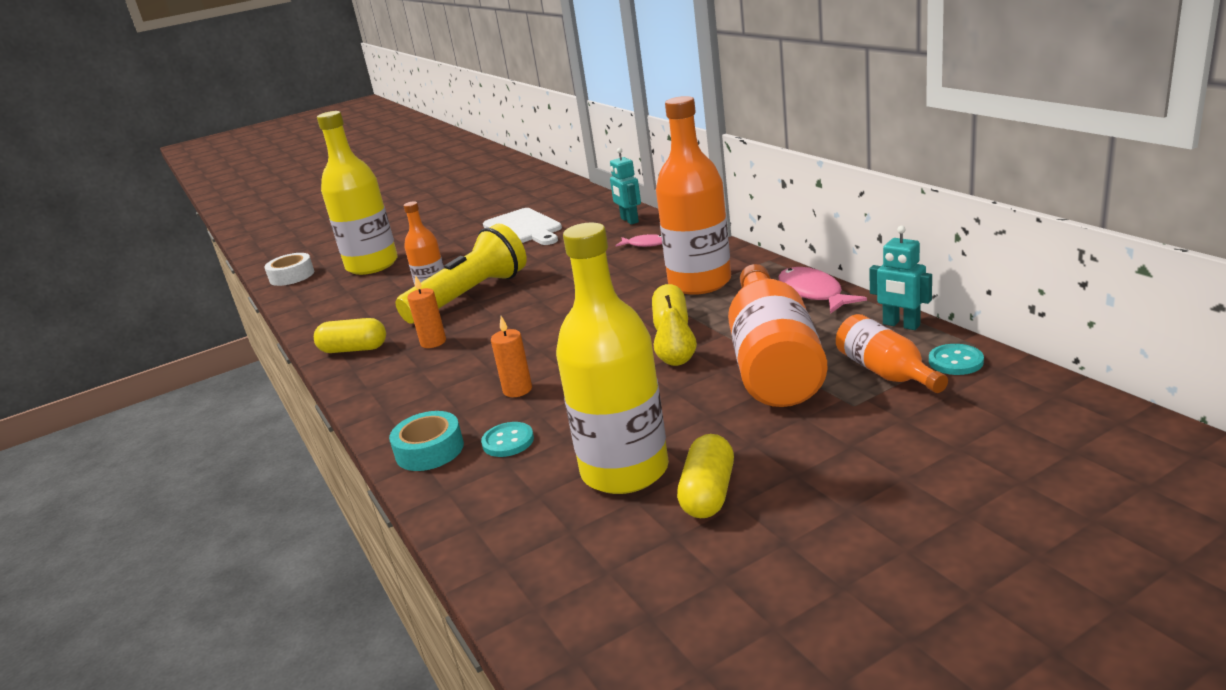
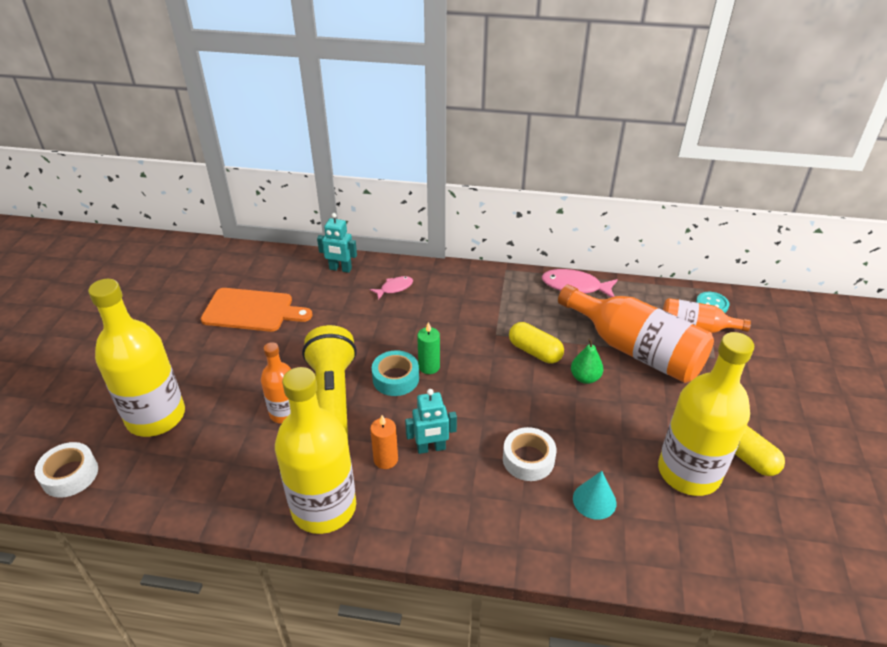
camera: 55 degrees left, 15 degrees up
yellow capsule [314,318,386,353] -> yellow bottle [275,367,356,534]
turquoise tape [389,411,464,471] -> turquoise tape moved to [372,350,419,396]
turquoise button [481,422,534,457] -> turquoise cone [573,471,616,520]
white cutting board [483,208,562,245] -> orange cutting board [201,288,313,332]
orange candle [491,316,532,397] -> white tape [503,427,556,481]
yellow pear [654,295,697,366] -> green pear [571,338,603,384]
orange bottle [656,96,731,295] -> none
turquoise robot [869,226,932,330] -> turquoise robot moved to [405,389,457,454]
none -> green candle [417,322,440,374]

